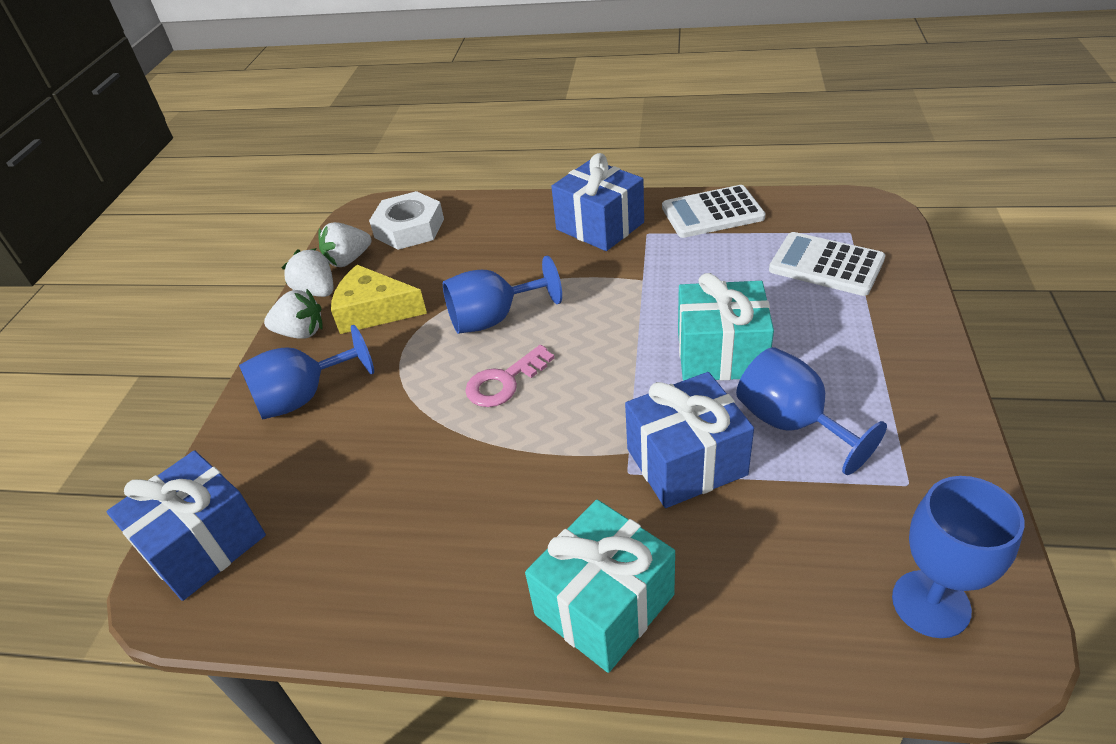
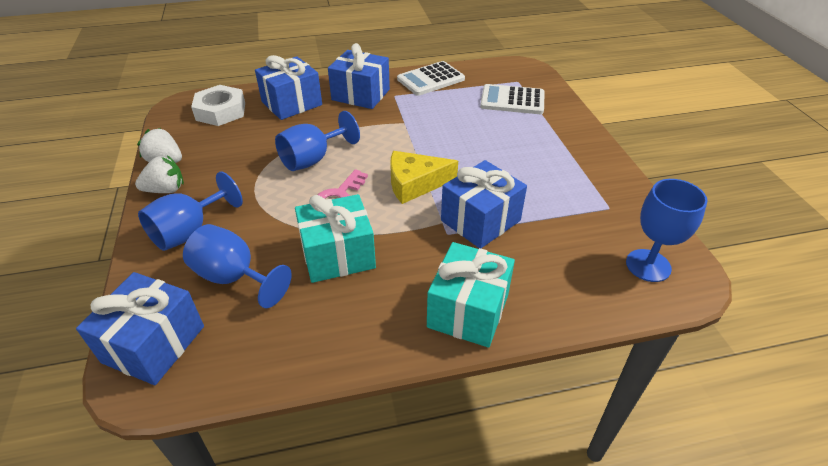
camera: 25 degrees left, 0 degrees up
white strawberry [318,222,371,267] -> none
yellow cheese [331,265,427,334] -> yellow cheese moved to [390,151,458,204]
turquoise gift [678,273,774,381] -> turquoise gift moved to [295,194,376,283]
blue goblet [736,347,887,475] -> blue goblet moved to [183,224,292,308]
none -> blue gift [255,55,322,120]

